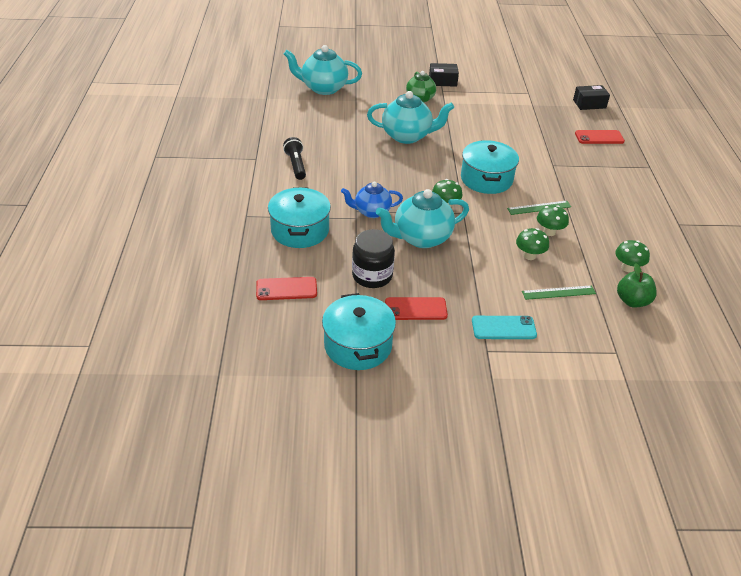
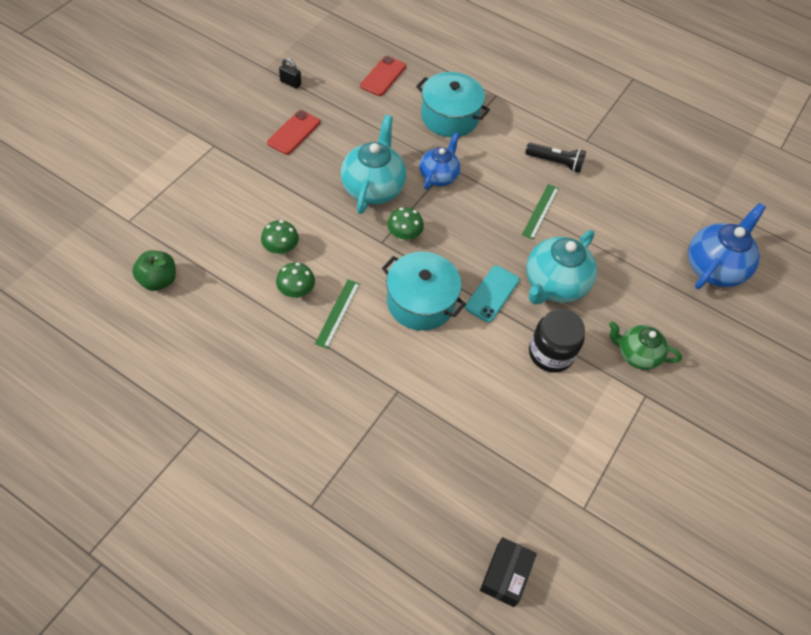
camera: 120 degrees right, 15 degrees up
turquoise teapot [284,45,362,95] -> blue teapot [688,203,766,289]
turquoise pot [322,293,396,370] -> black padlock [279,58,301,89]
black jar [352,229,395,288] -> black jar moved to [529,309,585,373]
black box [429,63,459,87] -> none
turquoise phone [472,316,537,339] -> turquoise phone moved to [465,265,520,323]
green ruler [522,285,596,300] -> green ruler moved to [522,184,559,240]
red phone [575,130,625,144] -> none
green mushroom [615,240,650,272] -> none

